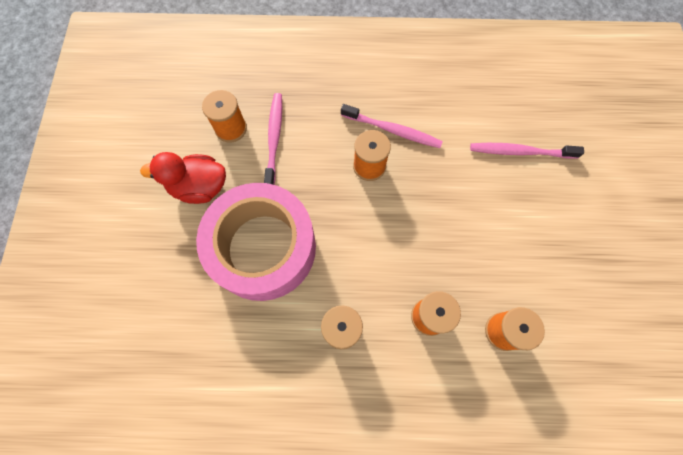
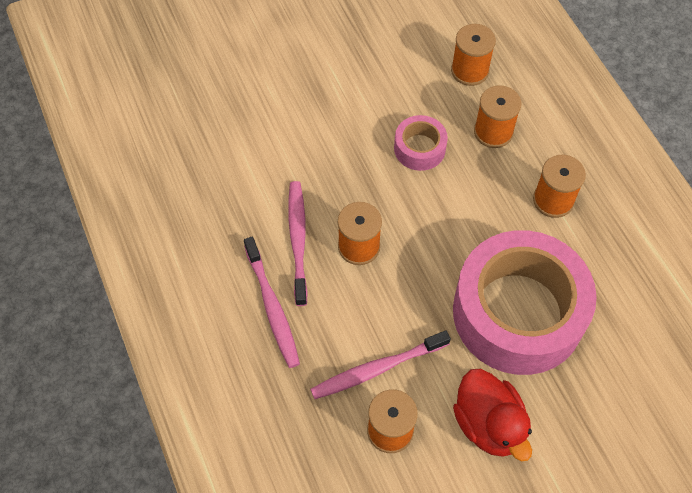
camera: 115 degrees left, 10 degrees down
pink toothbrush [470,143,584,159] -> pink toothbrush moved to [244,237,300,368]
none -> pink tape [394,115,448,171]

